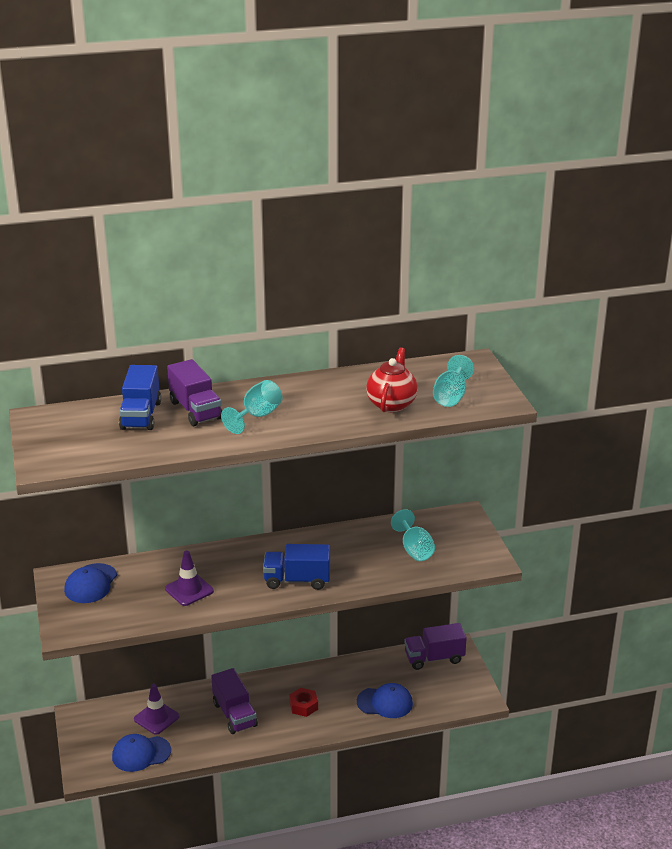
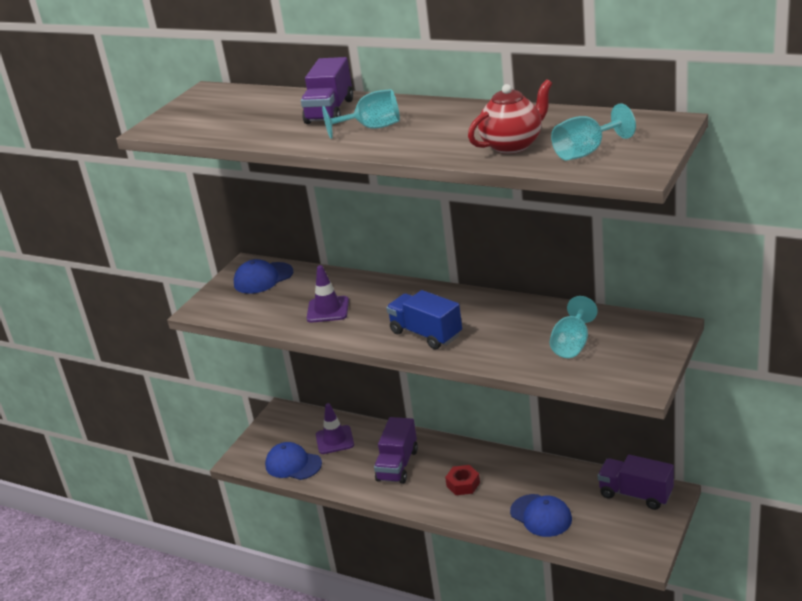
camera: 45 degrees right, 0 degrees up
blue truck [119,365,161,430] -> none

